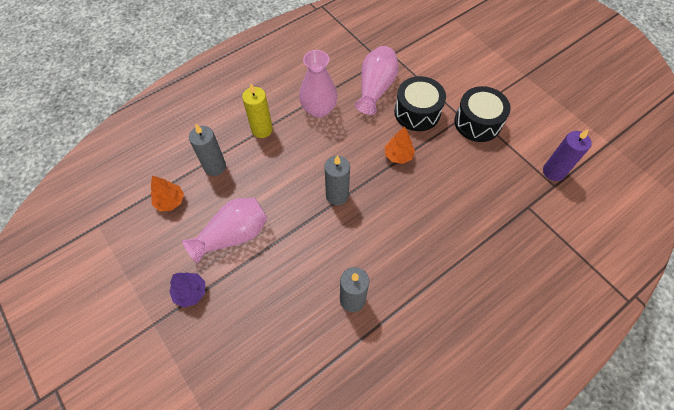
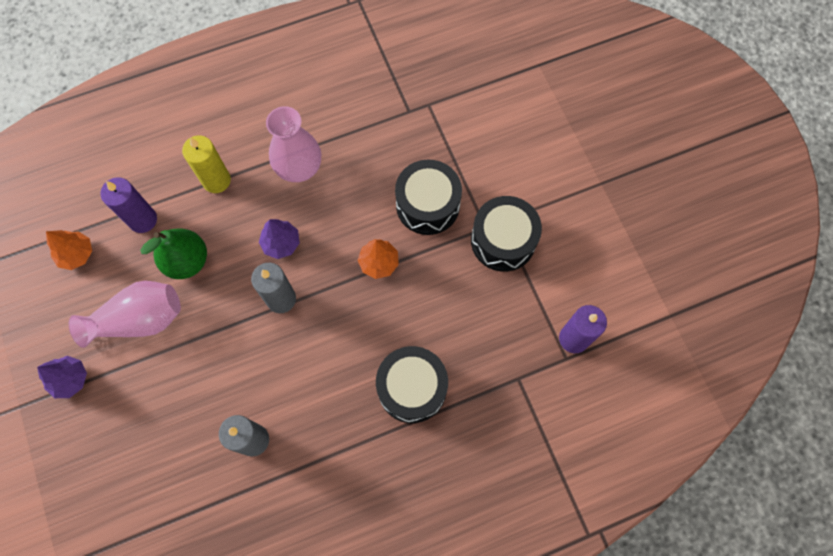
camera: 15 degrees right, 10 degrees up
grey candle [189,124,226,176] -> purple candle [100,177,157,233]
pink vase [354,46,399,115] -> none
none -> green pear [140,229,207,279]
none -> purple tree [259,219,300,259]
none -> black drum [376,346,448,423]

